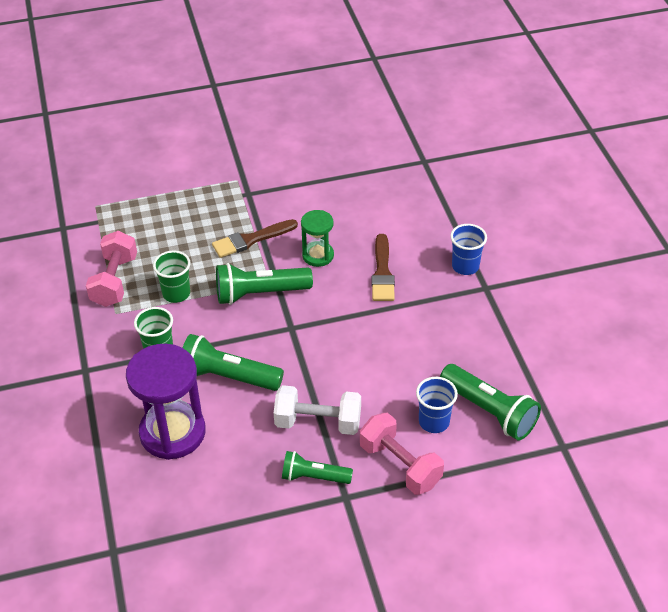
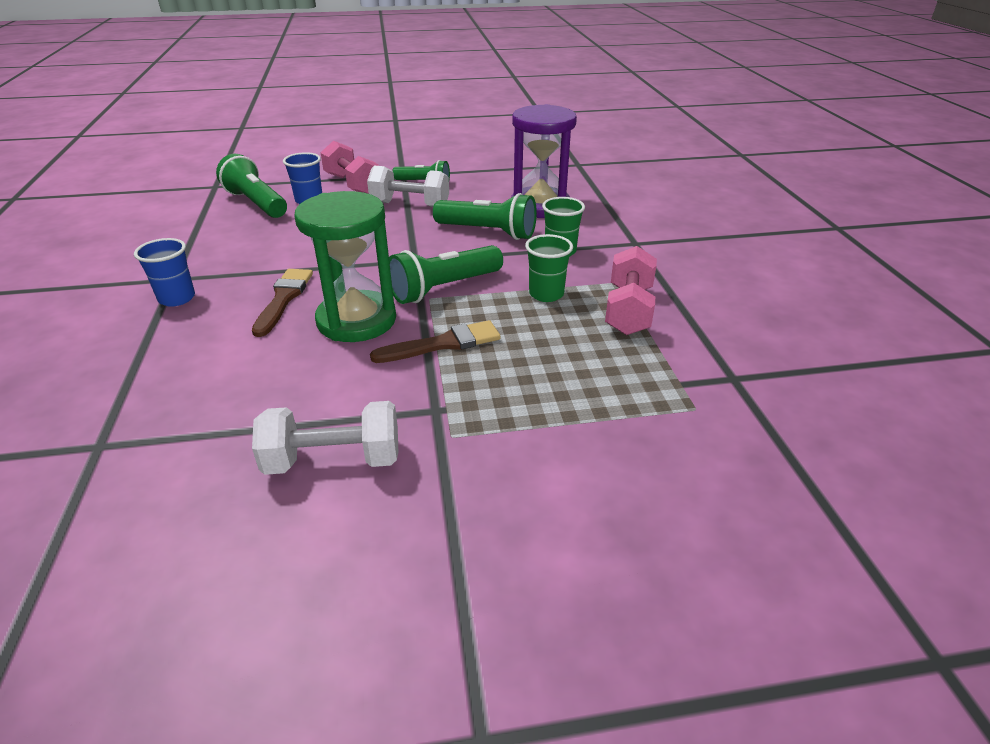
camera: 175 degrees left, 10 degrees down
green flashlight [216,263,313,305] -> green flashlight turned 150 degrees clockwise [389,245,503,304]
green hourglass [301,210,334,267] -> green hourglass [295,191,396,342], size x1.82
none -> white dumbbell [252,401,398,475]

